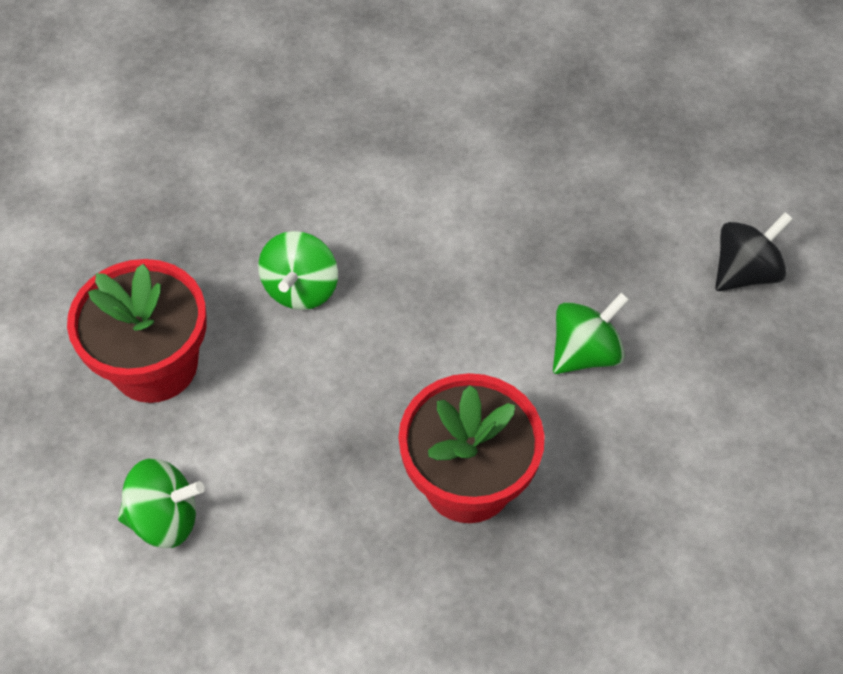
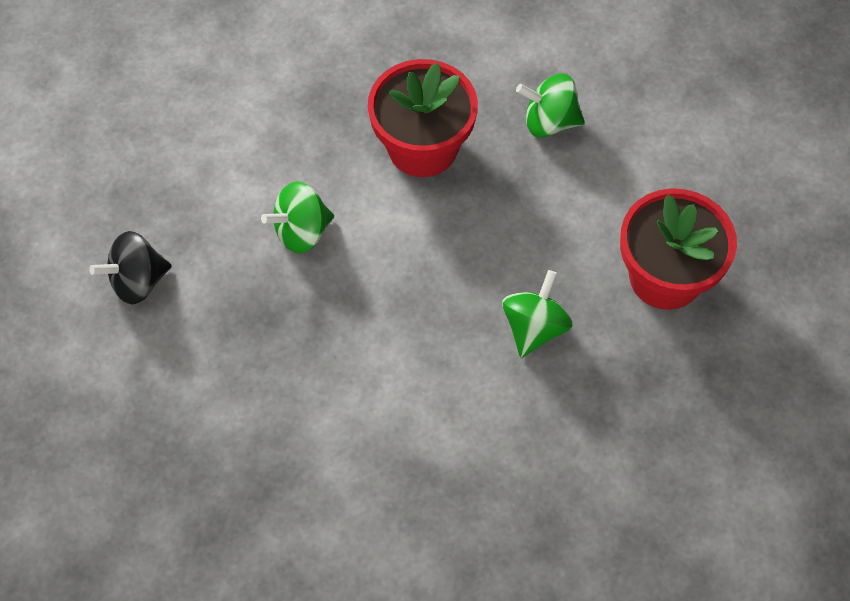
camera: 170 degrees left, 5 degrees up
green spinning top [118,459,205,548] -> green spinning top moved to [516,74,585,138]

